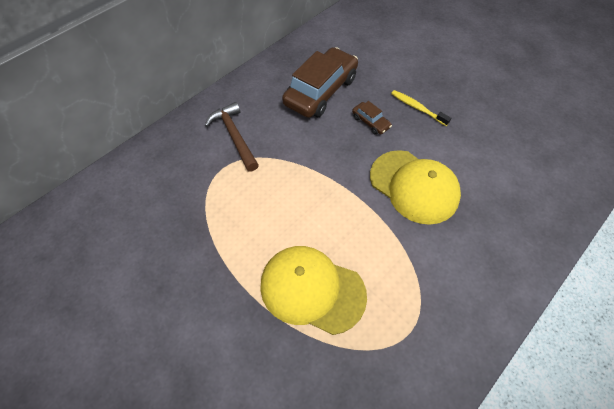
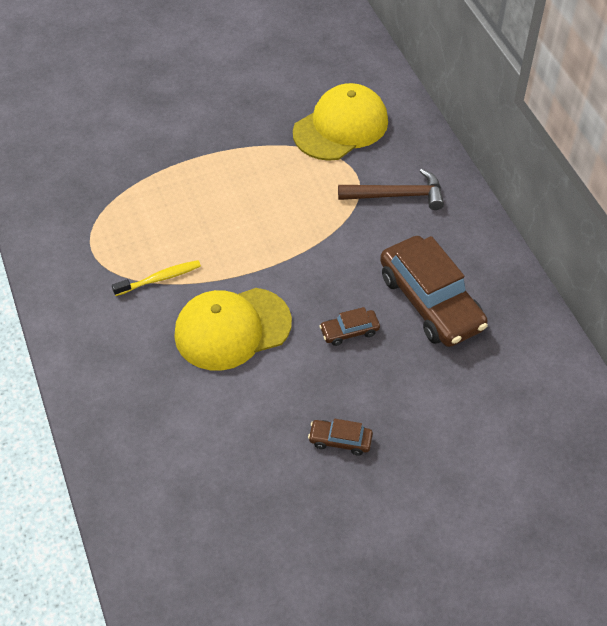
camera: 115 degrees right, 5 degrees down
yellow cap [260,246,367,335] -> yellow cap moved to [293,83,388,161]
yellow toothbrush [391,90,451,126] -> yellow toothbrush moved to [112,260,201,296]
none -> brown car [308,419,373,456]

